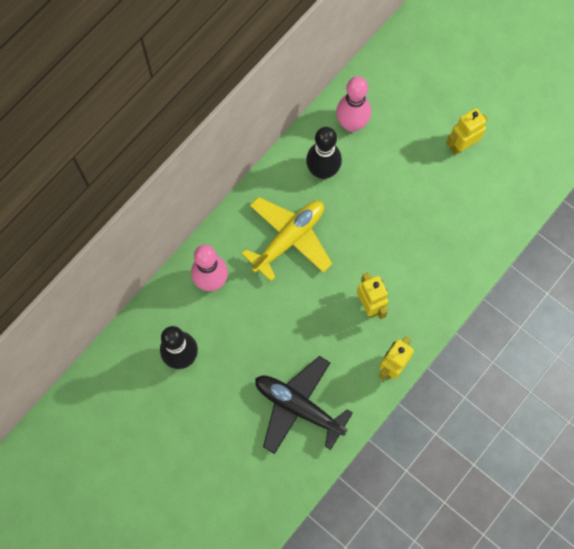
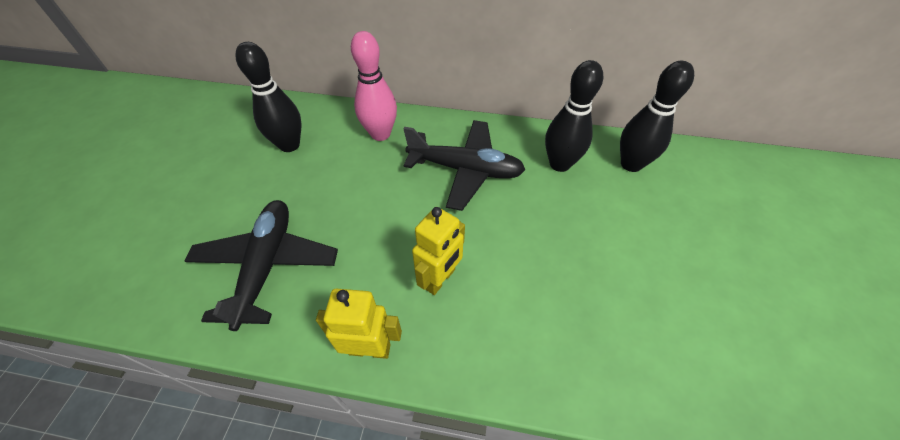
camera: 60 degrees right, 20 degrees down
yellow plane [242,197,332,281] -> black plane [403,120,525,211]
pink bowling pin [336,76,371,132] -> black bowling pin [620,61,694,172]
yellow robot [446,108,488,155] -> none

